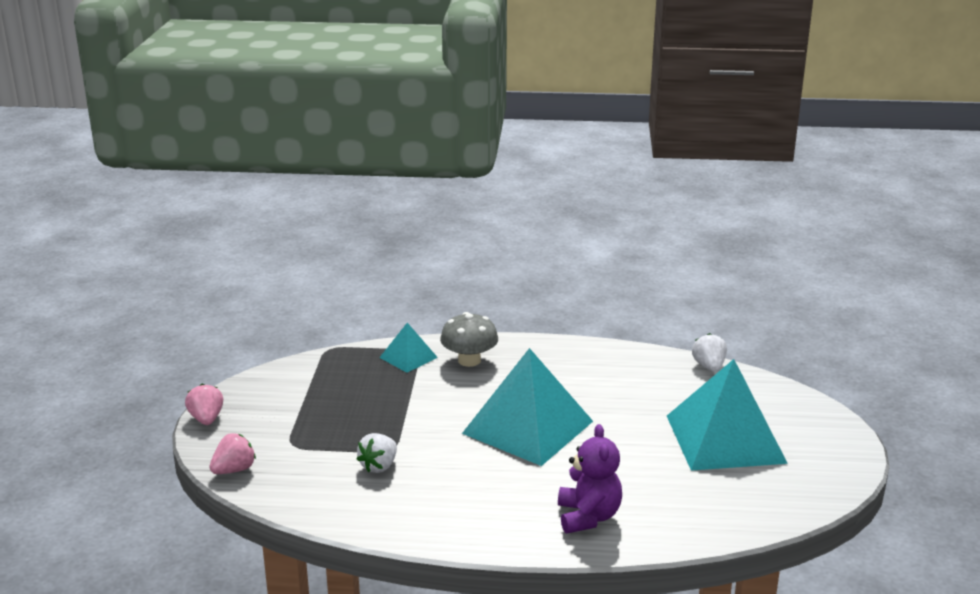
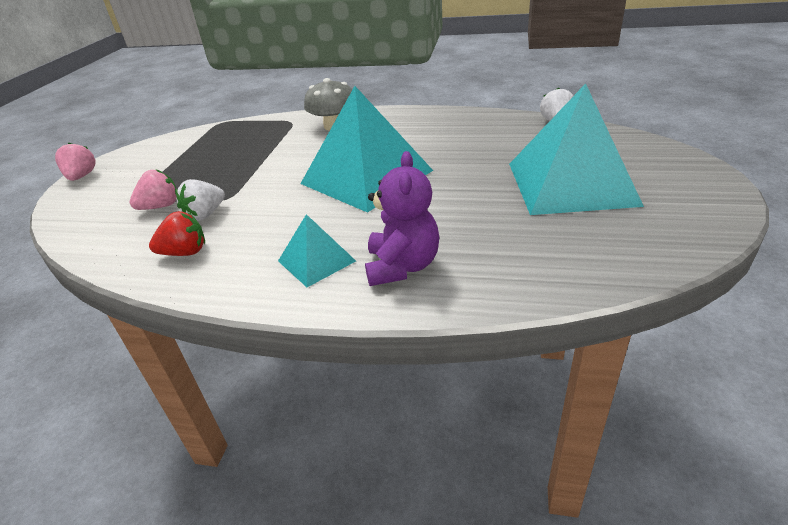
camera: 10 degrees right, 10 degrees up
pink strawberry [209,433,256,474] -> pink strawberry moved to [130,170,176,210]
turquoise pyramid [379,323,438,373] -> turquoise pyramid moved to [278,214,356,287]
none -> red strawberry [149,211,205,256]

